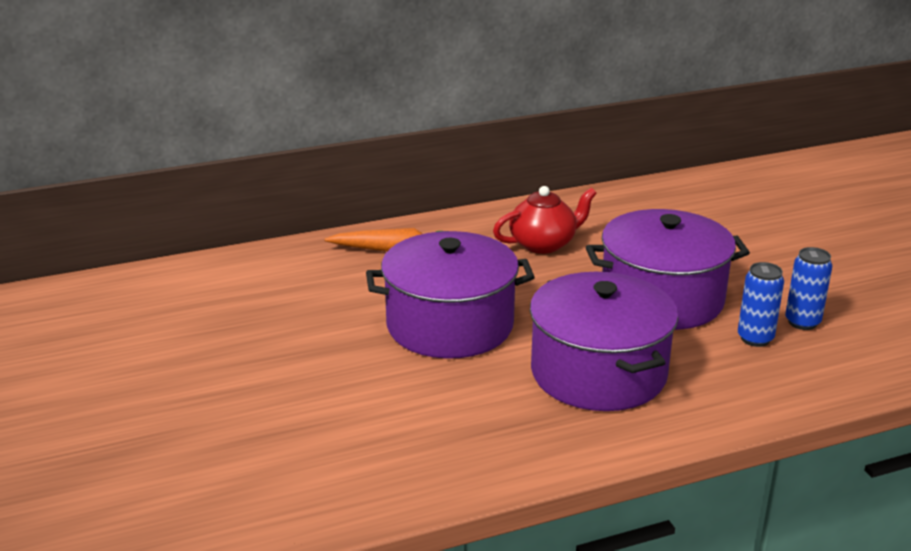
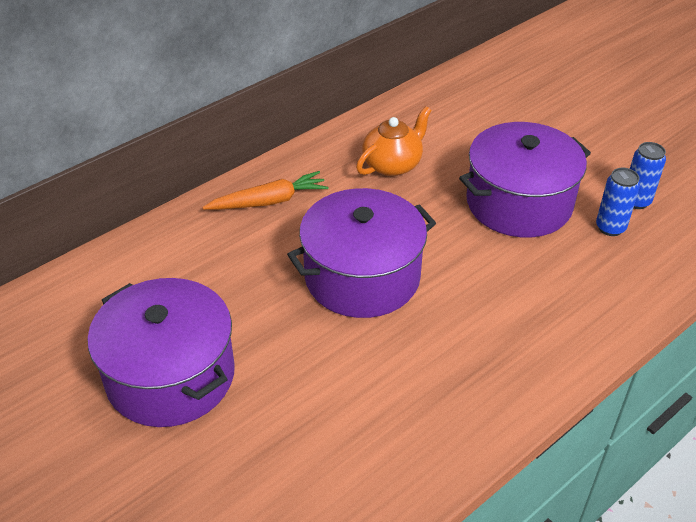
camera: 20 degrees left, 15 degrees up
red teapot [493,186,597,254] -> orange teapot [356,106,432,176]
purple pot [530,272,678,411] -> purple pot moved to [87,278,235,427]

